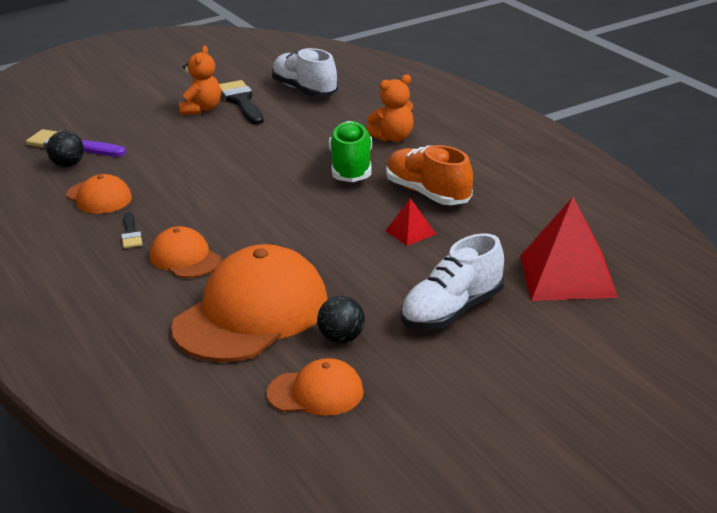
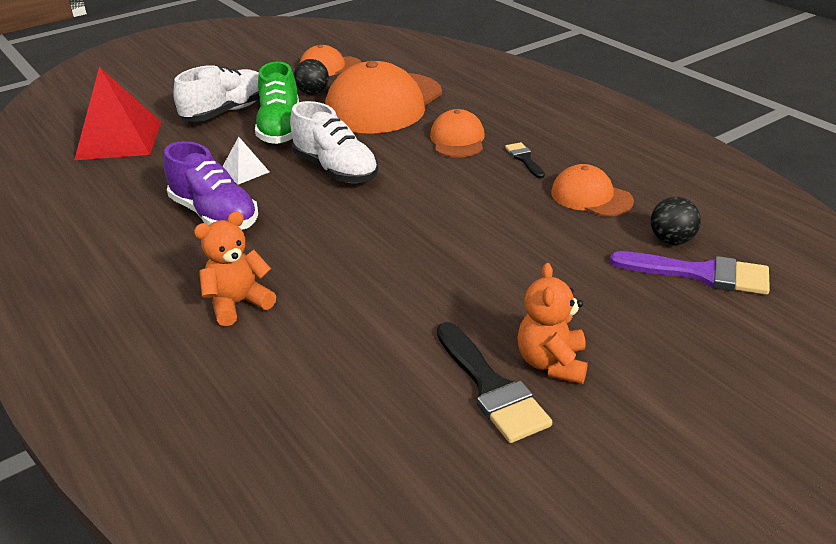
camera: 175 degrees right, 5 degrees up
orange cap [150,226,221,278] -> orange cap turned 135 degrees counterclockwise [430,109,485,158]
white shoe [272,48,338,97] -> white shoe moved to [290,101,379,183]
green shoe [329,121,372,182] -> green shoe moved to [255,62,299,144]
orange shoe [386,145,473,205] -> purple shoe [164,141,258,230]
red pyramid [386,198,436,246] -> white pyramid [222,137,269,185]

